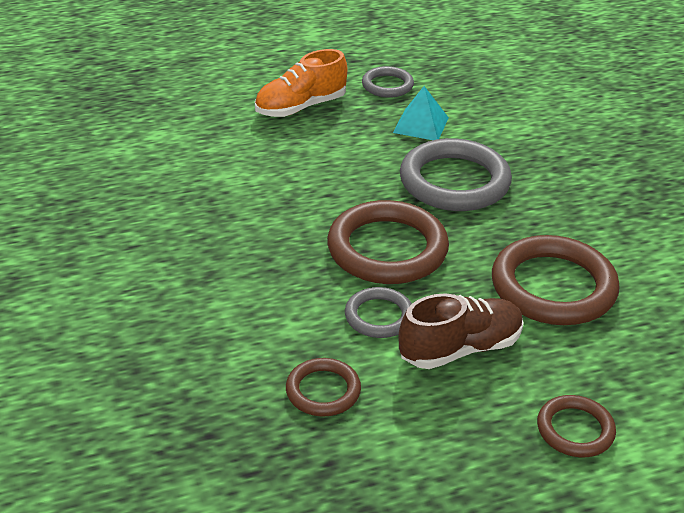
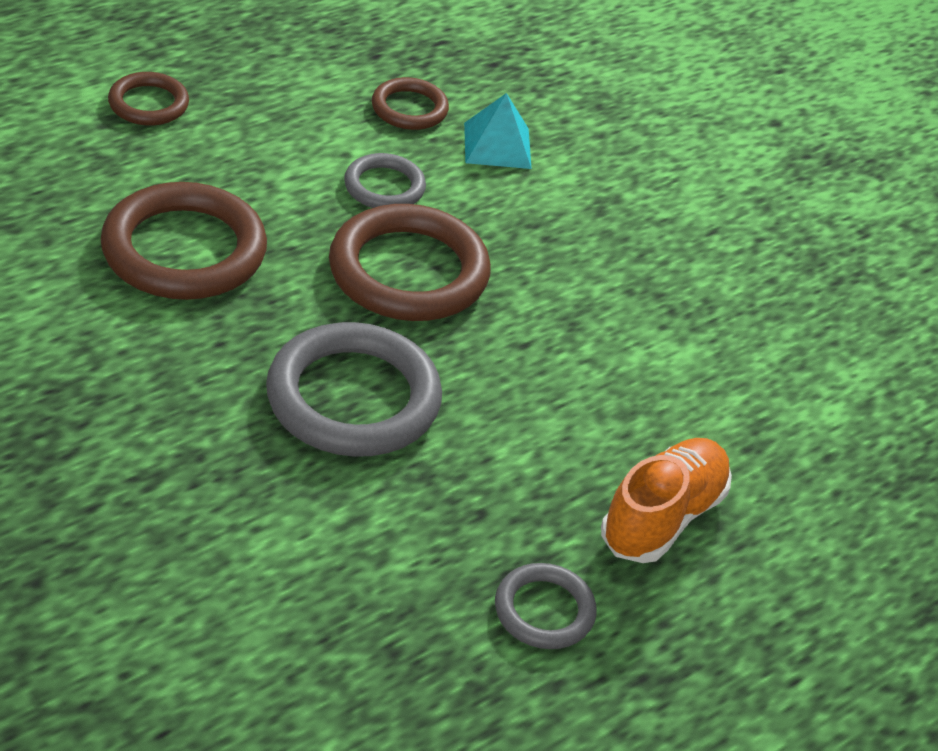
camera: 155 degrees right, 5 degrees up
turquoise pyramid [393,86,449,140] -> turquoise pyramid moved to [464,93,532,169]
brown shoe [399,294,524,369] -> none

